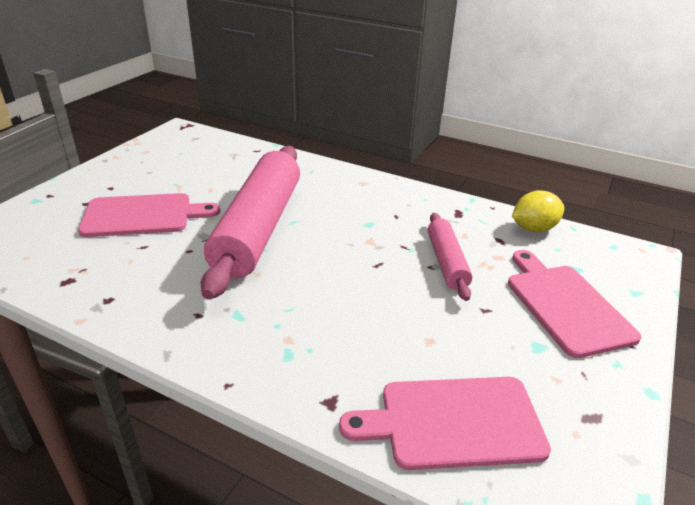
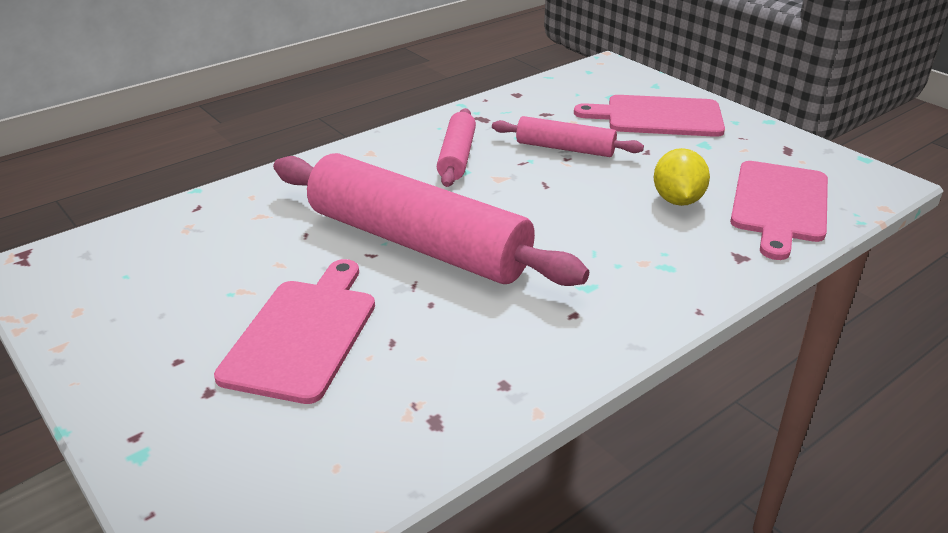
camera: 65 degrees left, 0 degrees up
yellow lemon [512,190,564,232] -> yellow lemon moved to [654,148,710,206]
none -> pink rolling pin [437,108,476,187]

